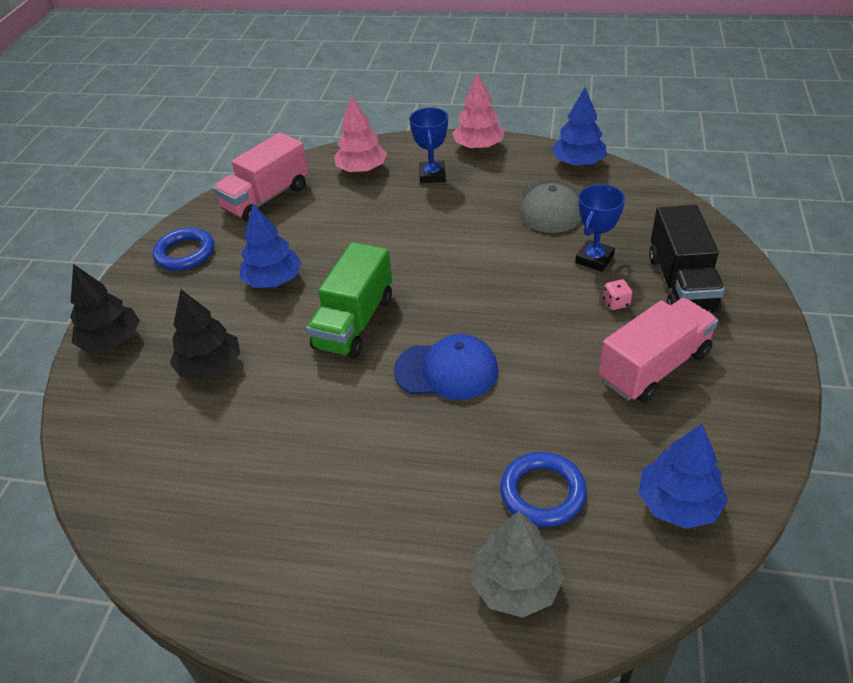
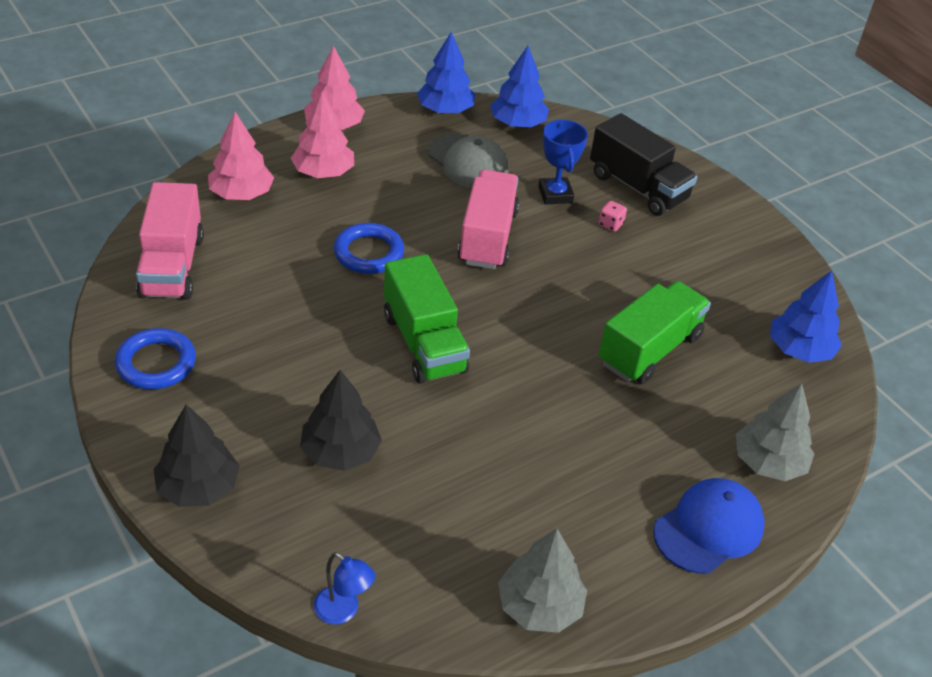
camera: 50 degrees left, 0 degrees up
blue tree [240,204,302,288] -> blue tree moved to [490,46,549,127]
blue cap [394,334,499,400] -> blue cap moved to [653,478,765,574]
blue trophy [409,108,448,183] -> pink tree [291,91,354,178]
blue ring [500,452,587,527] -> blue ring moved to [334,223,404,274]
pink truck [599,298,719,403] -> pink truck moved to [457,170,519,269]
none -> blue lamp [314,552,375,624]
none -> grey tree [498,528,587,633]
none -> green truck [599,281,711,384]

